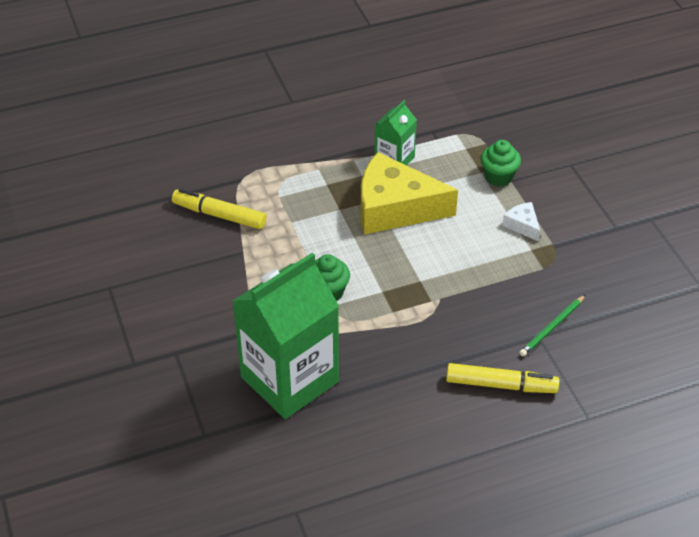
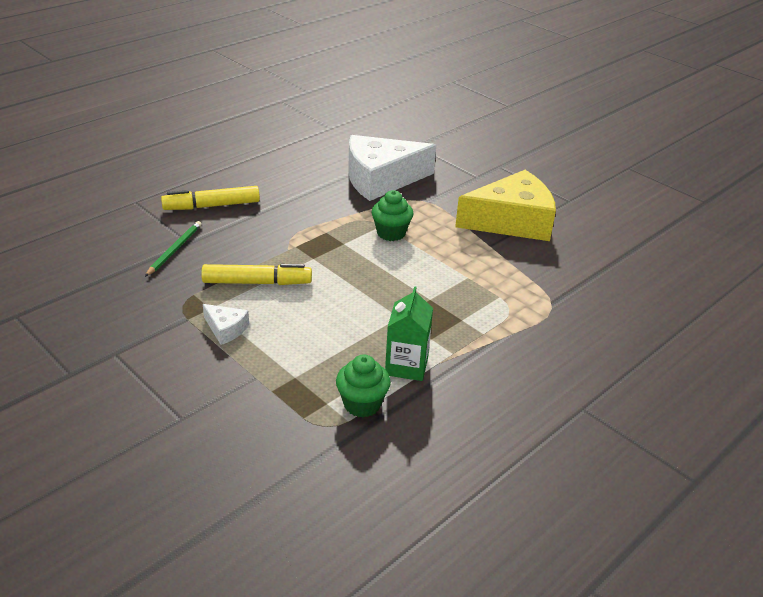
camera: 155 degrees right, 10 degrees down
yellow marker [172,189,266,229] -> yellow marker moved to [201,264,312,285]
green carton [232,253,339,419] -> white cheese [348,135,436,201]
yellow cheese [361,152,458,235] -> yellow cheese moved to [455,170,556,241]
green cupcake [480,140,521,187] -> green cupcake moved to [336,354,391,417]

